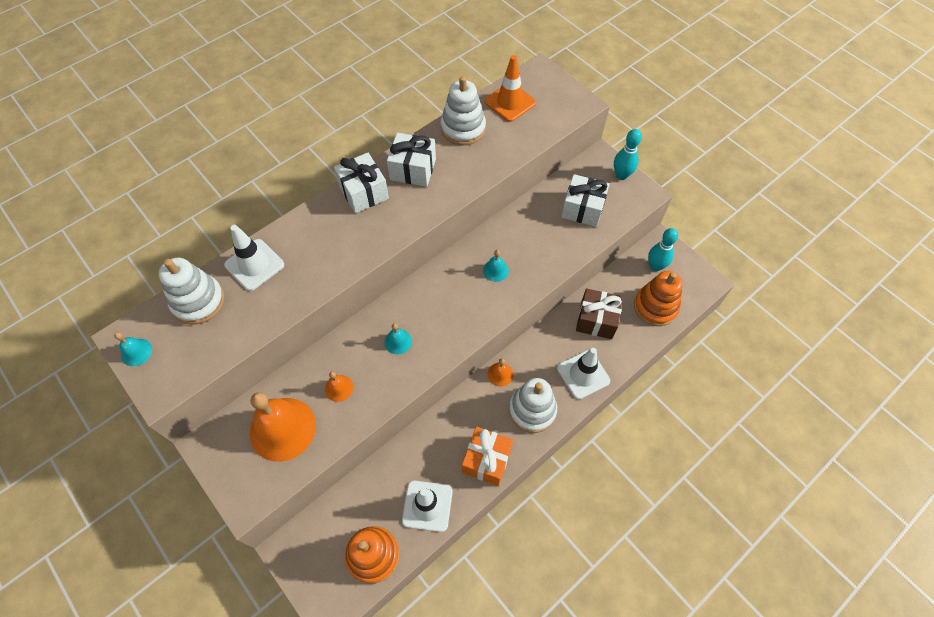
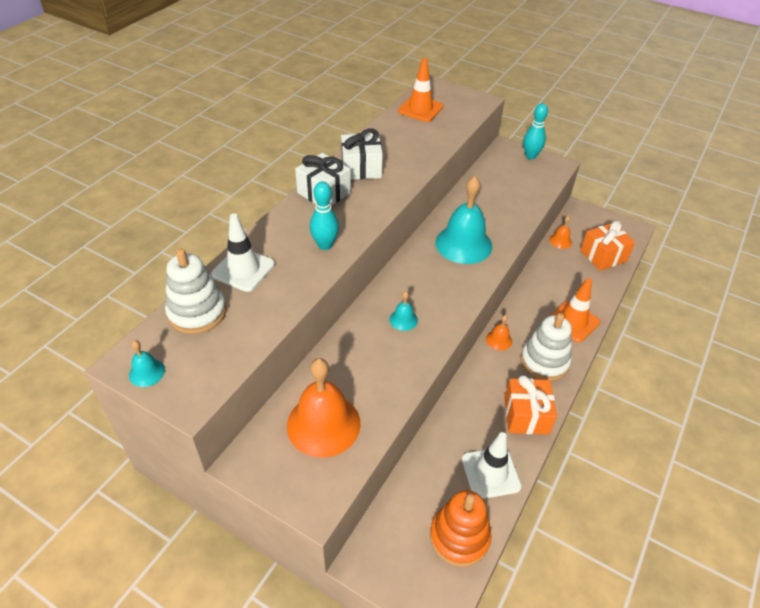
camera: 20 degrees left, 15 degrees down
orange bell [325,371,353,402] -> orange bell moved to [549,216,572,249]
white stacking toy [441,76,486,145] -> none
turquoise bell [483,250,509,282] -> turquoise bell [436,176,492,264], size x2.25
white traffic cone [557,348,610,399] -> orange traffic cone [550,278,600,342]
white gift [561,174,610,227] -> none
brown gift [576,289,623,339] -> none
orange stacking toy [634,271,683,326] -> orange gift [580,221,635,271]
turquoise bowling pin [648,228,678,271] -> turquoise bowling pin moved to [310,181,339,250]

